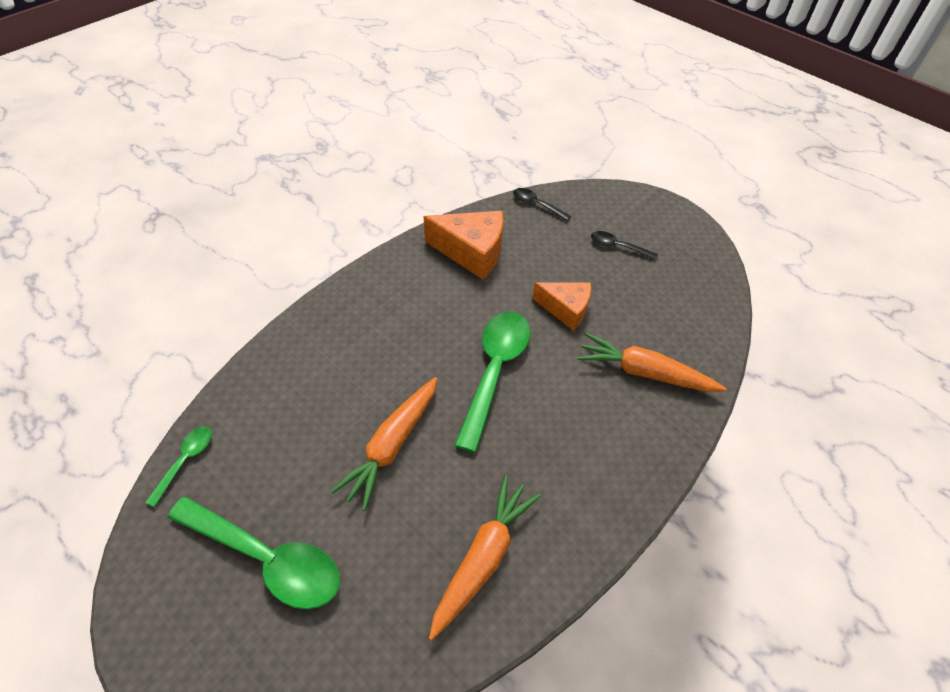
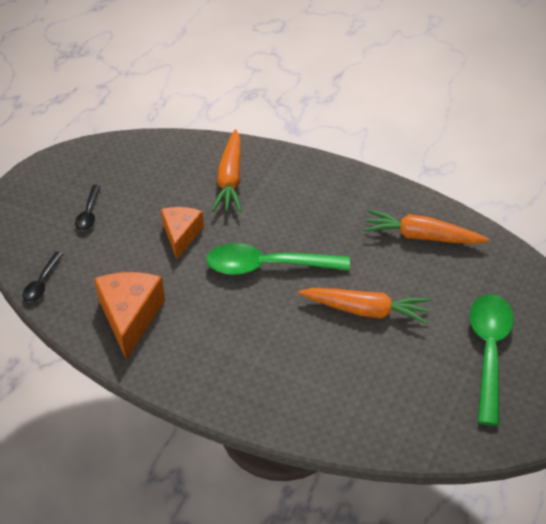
camera: 105 degrees left, 5 degrees down
green spoon [145,426,212,507] -> none

